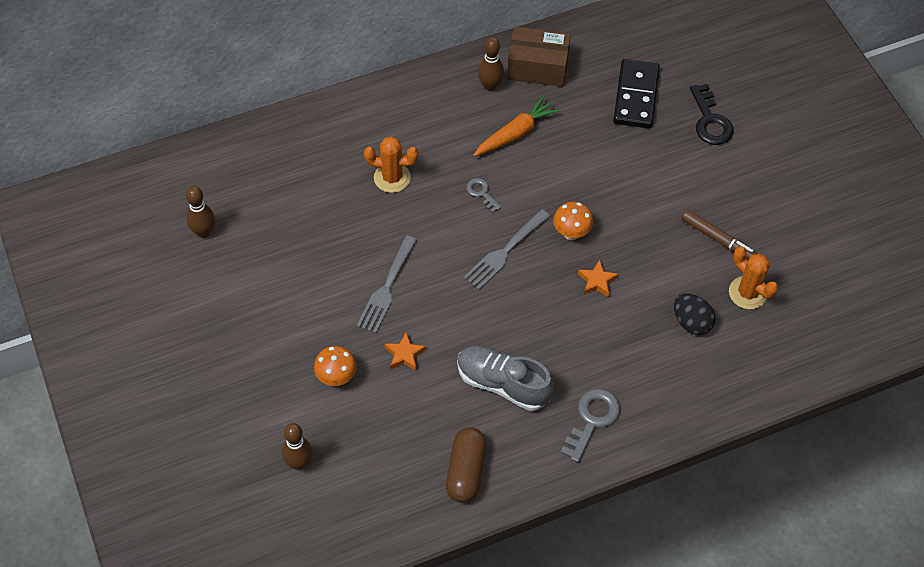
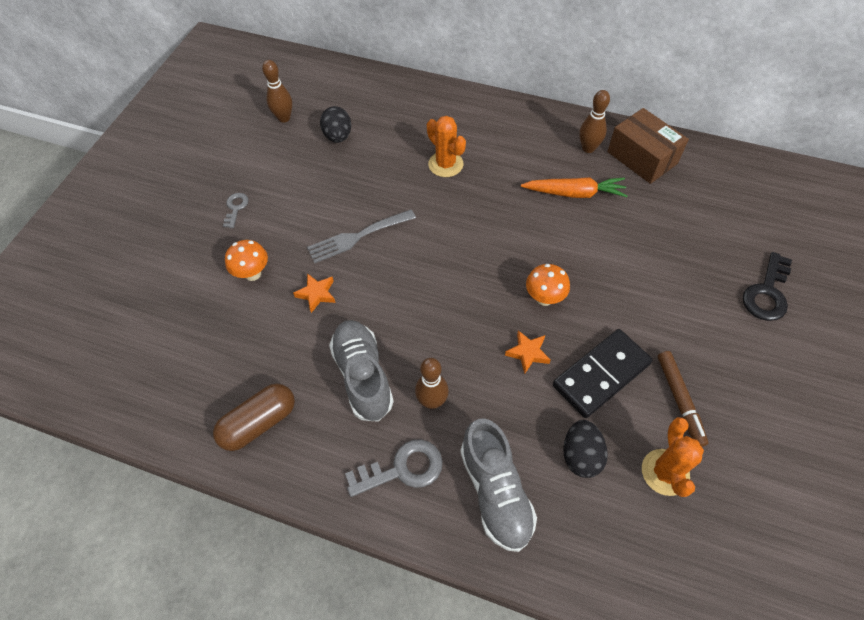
camera: 45 degrees right, 0 degrees up
brown bowling pin [282,423,313,470] -> brown bowling pin moved to [415,358,449,409]
grey fork [463,209,550,290] -> none
grey key [466,178,501,213] -> grey key moved to [223,193,249,228]
black domino [613,59,660,128] -> black domino moved to [553,329,653,418]
none -> black egg [320,106,351,143]
none -> grey shoe [460,418,537,552]

